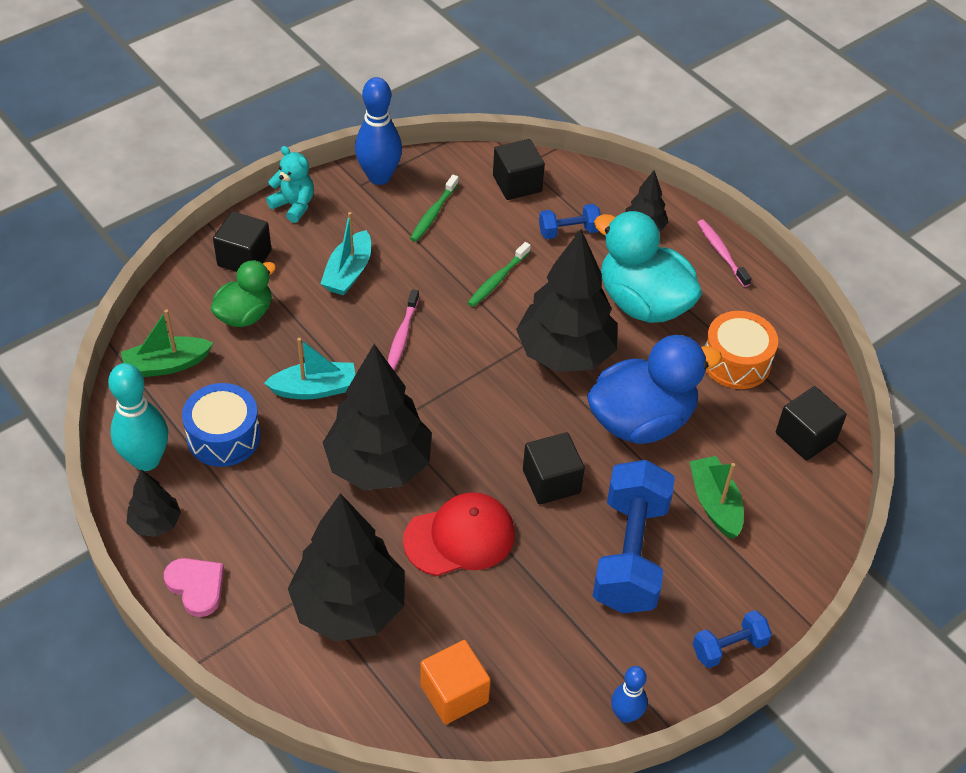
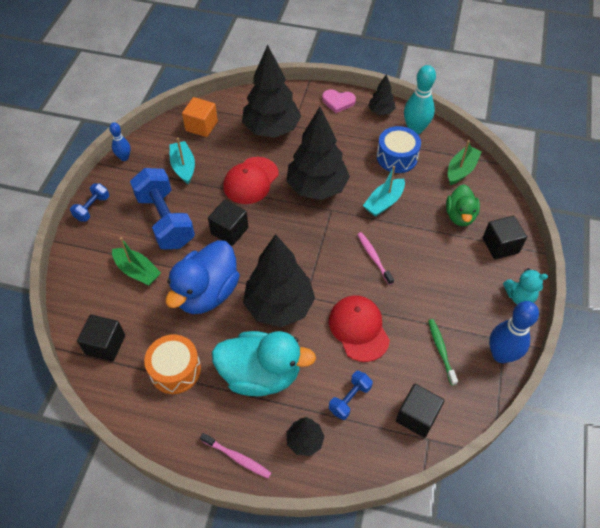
camera: 145 degrees right, 5 degrees up
turquoise boat [320,212,371,296] -> turquoise boat moved to [170,138,195,184]
green toothbrush [467,242,531,307] -> red cap [329,295,390,362]

